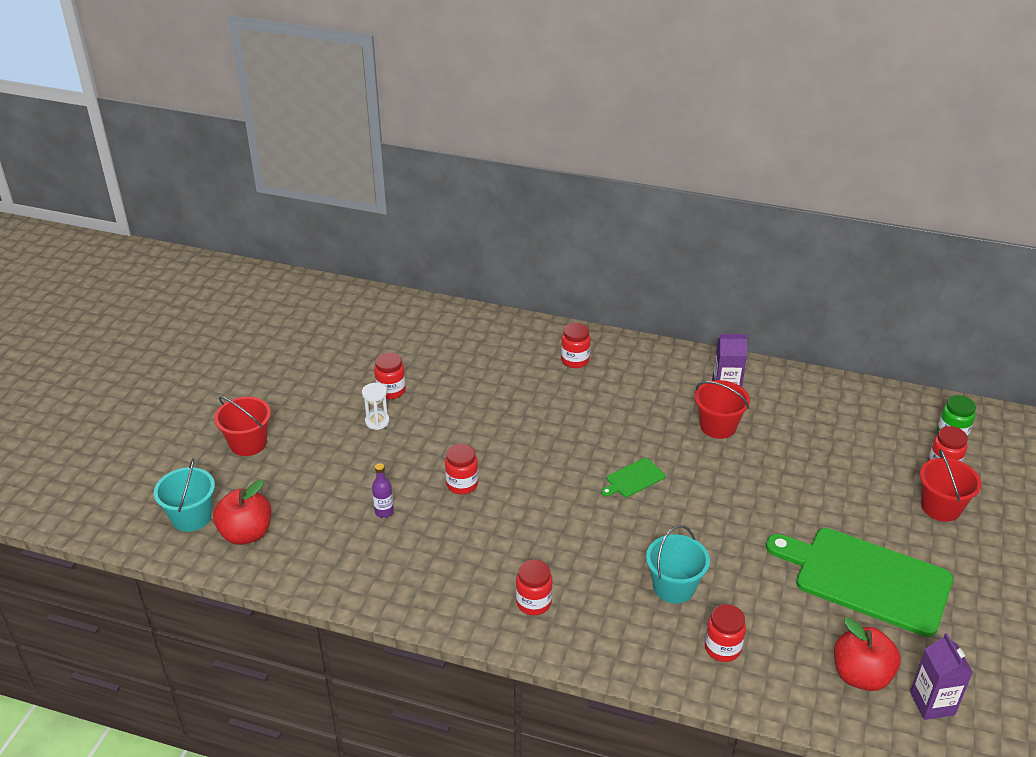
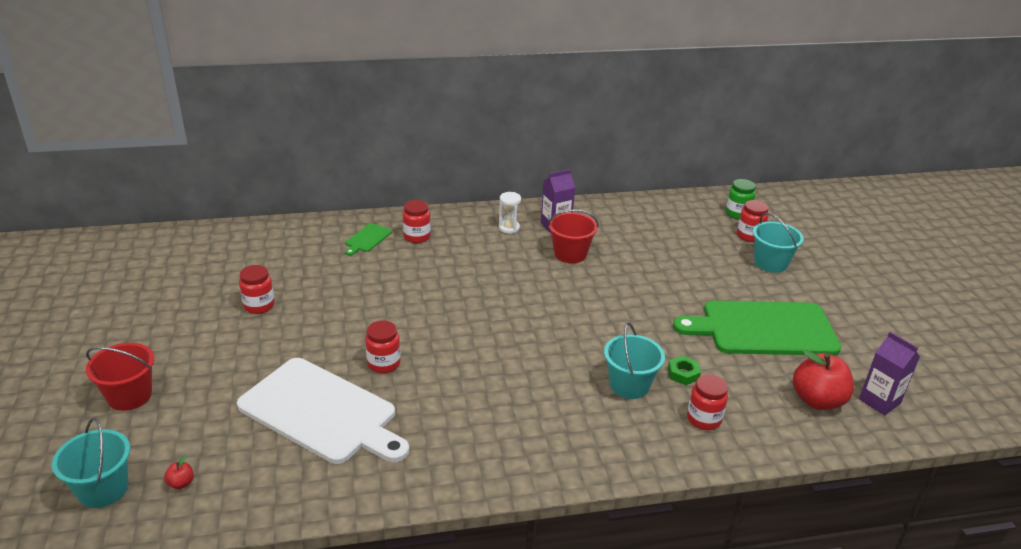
camera: 30 degrees left, 5 degrees down
red apple [213,480,271,545] -> red apple [164,455,194,489], size x0.42
white hourglass [362,383,390,430] -> white hourglass moved to [499,192,521,234]
purple bottle [372,464,394,518] -> white cutting board [237,358,409,464]
red jar [516,560,553,615] -> none
green cutting board [601,458,665,497] -> green cutting board moved to [345,223,392,255]
red bucket [920,449,981,522] -> turquoise bucket [753,213,804,273]
none -> green nut [668,356,701,385]

